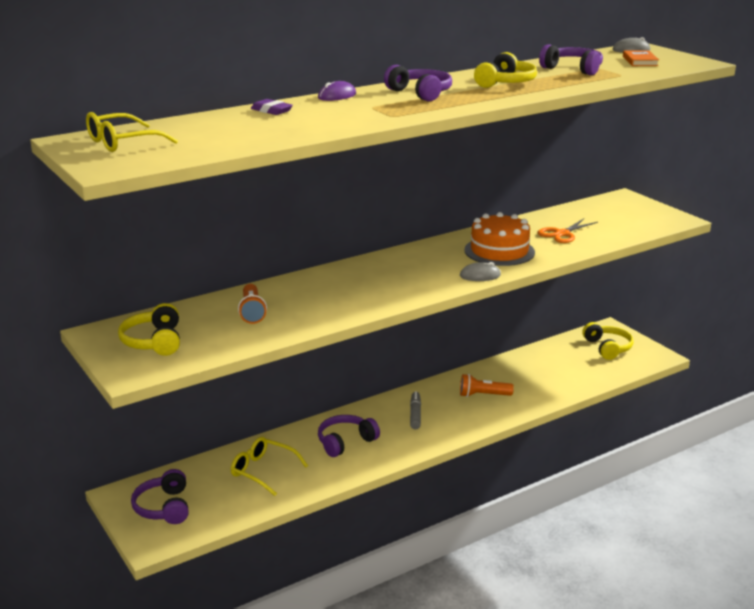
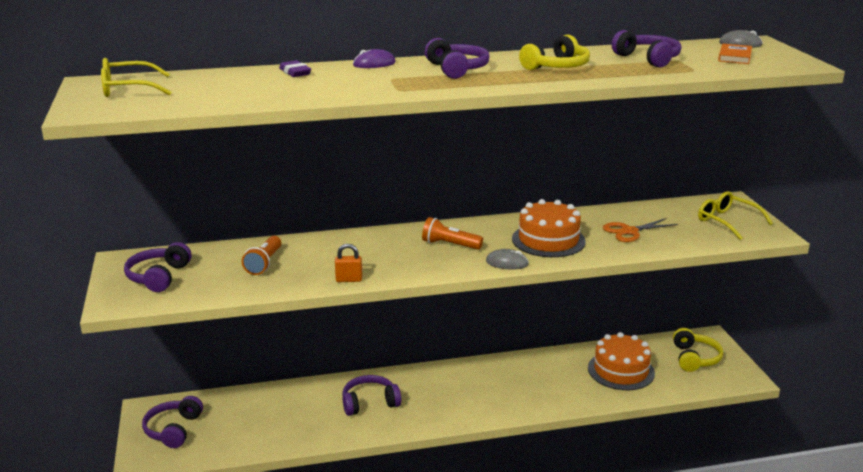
camera: 20 degrees right, 0 degrees up
yellow headphones [118,303,180,356] -> purple headphones [124,242,191,292]
yellow glasses [231,437,308,496] -> yellow glasses moved to [698,191,773,240]
grey marker [410,391,421,429] -> none
orange flashlight [460,374,514,397] -> orange flashlight moved to [422,217,483,250]
none -> orange padlock [335,244,362,282]
none -> orange cake [588,332,655,390]

